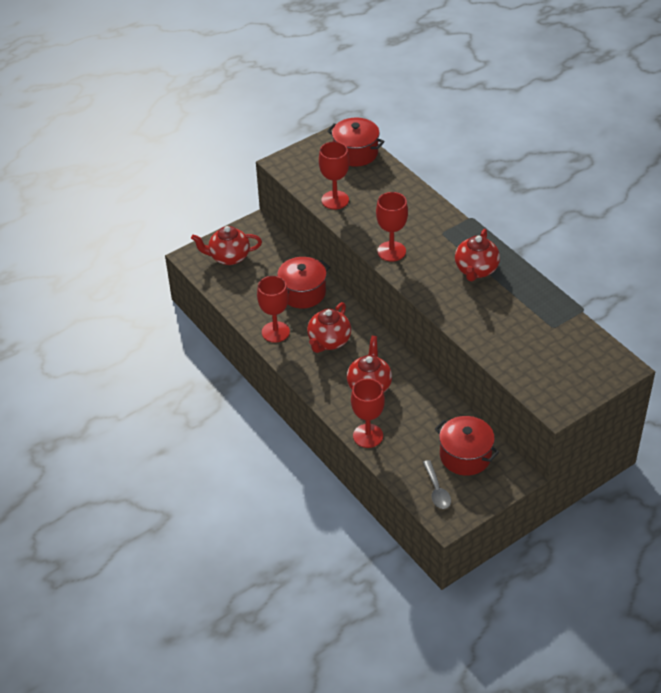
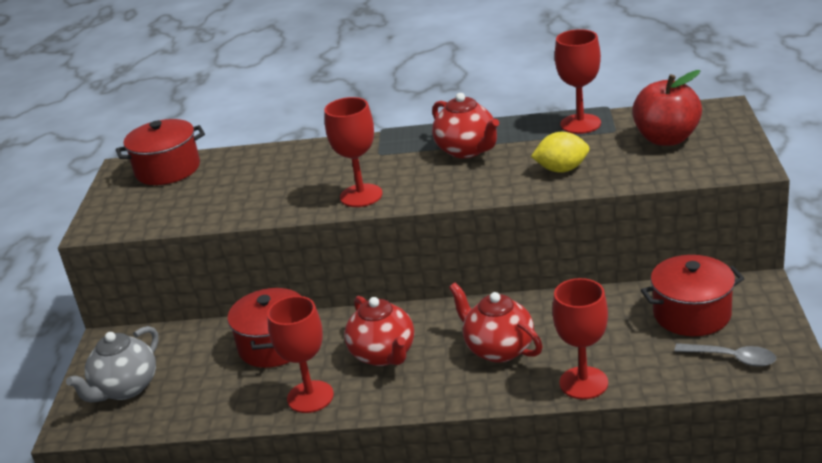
camera: 50 degrees left, 15 degrees down
red teapot [191,226,262,265] -> grey teapot [66,326,159,402]
red goblet [319,141,349,209] -> red goblet moved to [555,29,601,134]
none -> yellow lemon [531,132,589,173]
none -> red apple [632,70,702,146]

